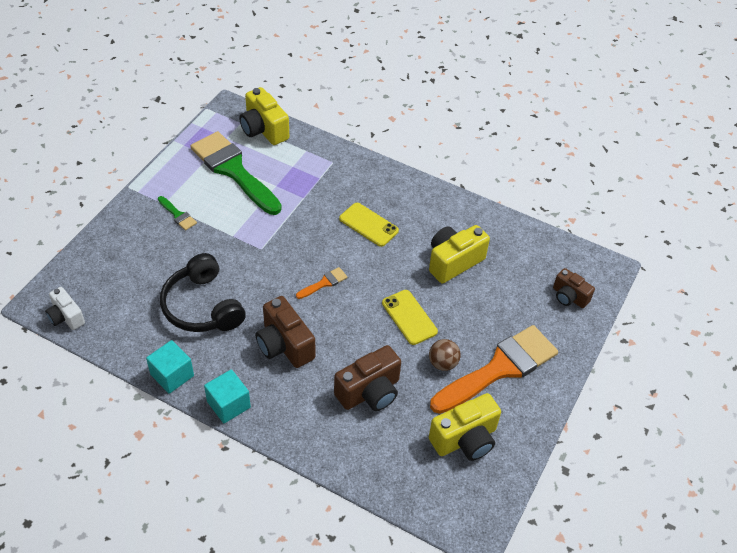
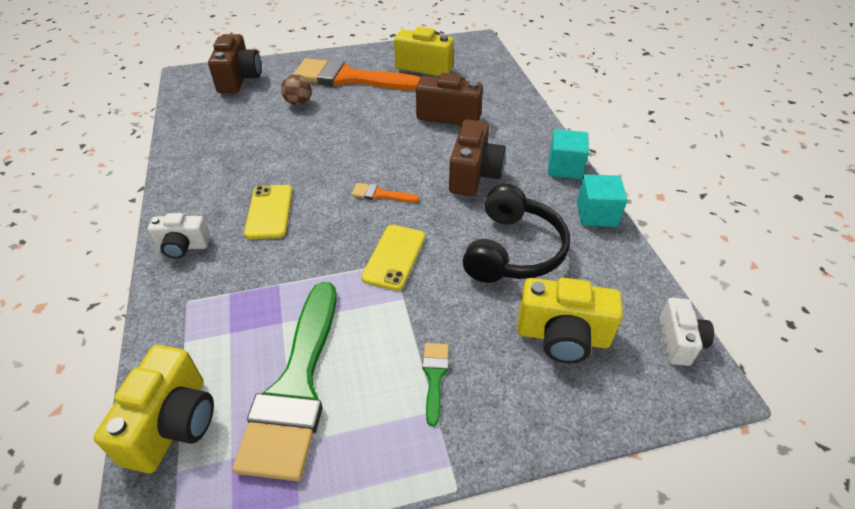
camera: 130 degrees left, 5 degrees down
yellow phone [382,290,438,345] -> yellow phone moved to [361,225,425,291]
yellow camera [429,225,490,283] -> yellow camera moved to [517,278,623,363]
brown ball [429,339,461,371] -> brown ball moved to [281,74,312,105]
brown camera [553,268,595,308] -> brown camera [208,34,261,93], size x1.59
none -> white camera [147,213,210,259]

